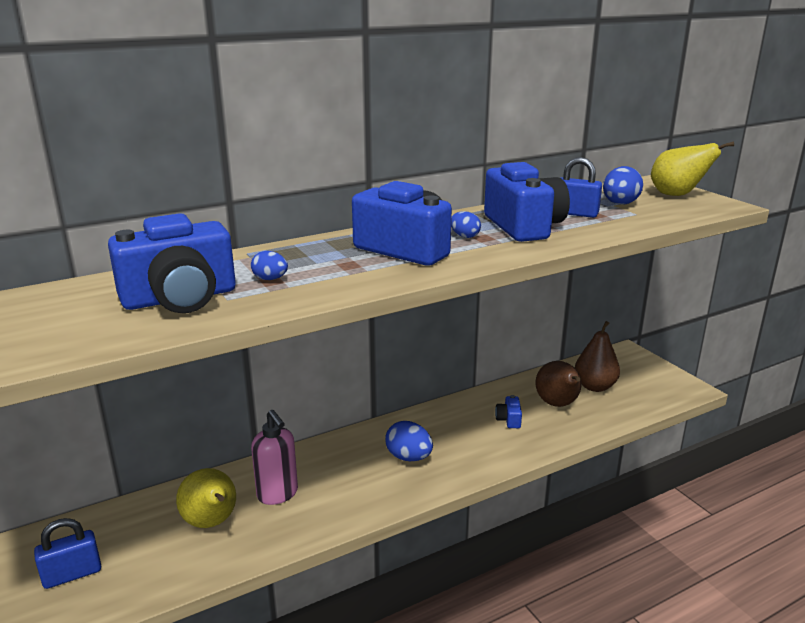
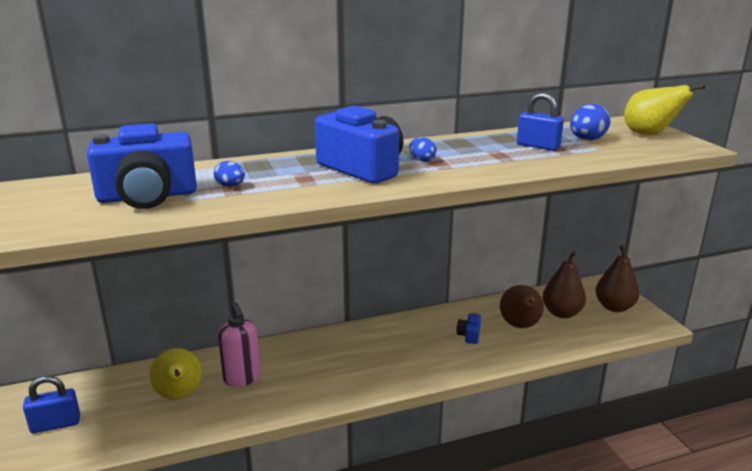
camera: 10 degrees right, 0 degrees up
blue egg [385,421,433,461] -> none
blue camera [484,162,570,242] -> none
none -> brown pear [596,245,639,312]

